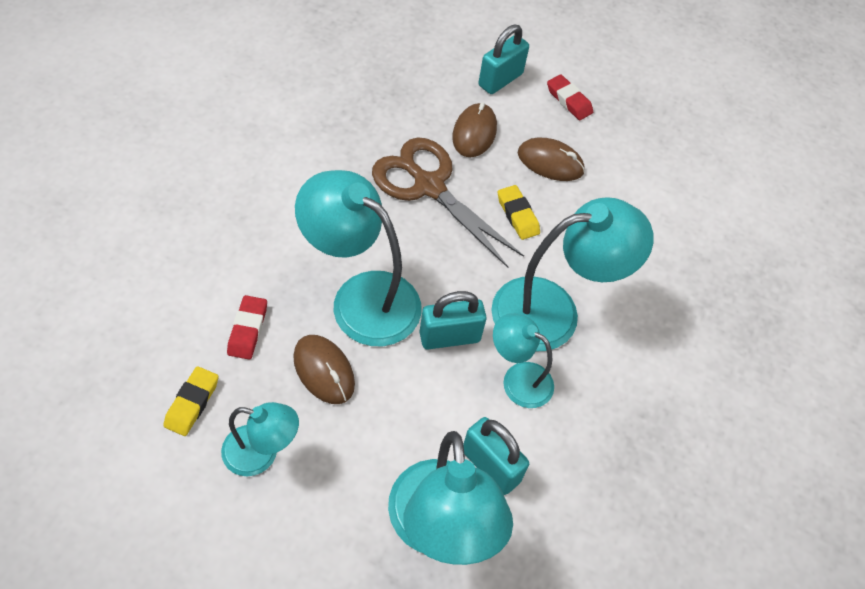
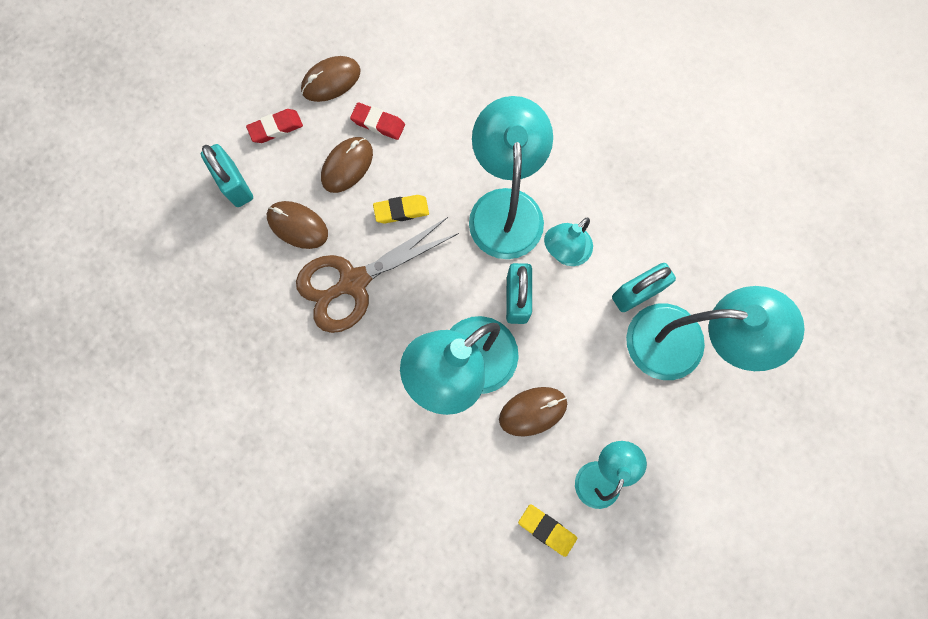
camera: 70 degrees left, 20 degrees up
red eraser [227,295,267,359] -> red eraser moved to [350,102,405,140]
none -> brown mouse [301,56,361,102]

